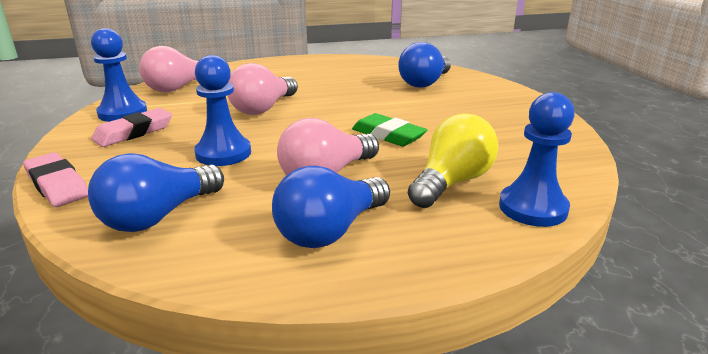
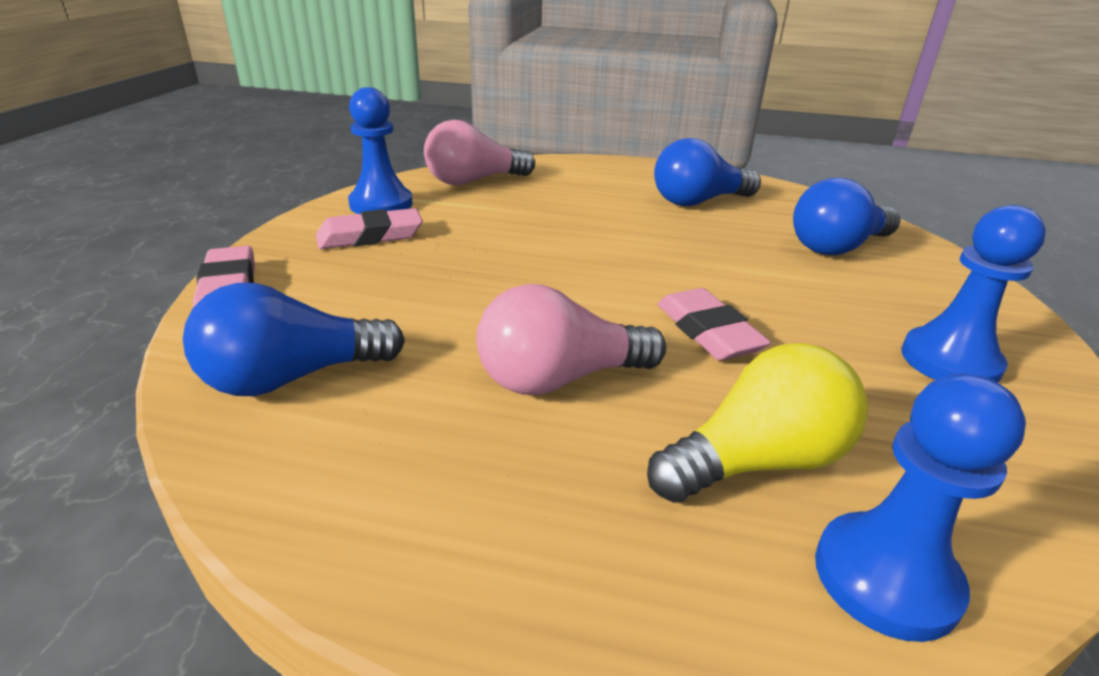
camera: 25 degrees right, 5 degrees up
blue pawn [194,55,251,166] -> blue pawn moved to [901,205,1046,383]
pink light bulb [227,63,298,115] -> none
blue light bulb [272,166,390,248] -> blue light bulb moved to [654,138,761,206]
green eraser [352,113,427,146] -> pink eraser [658,288,771,361]

